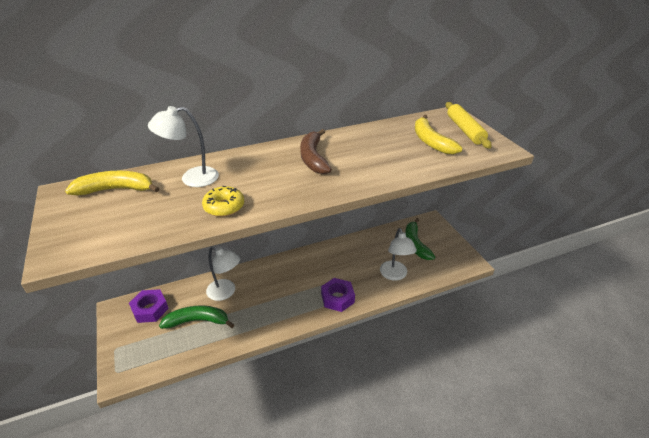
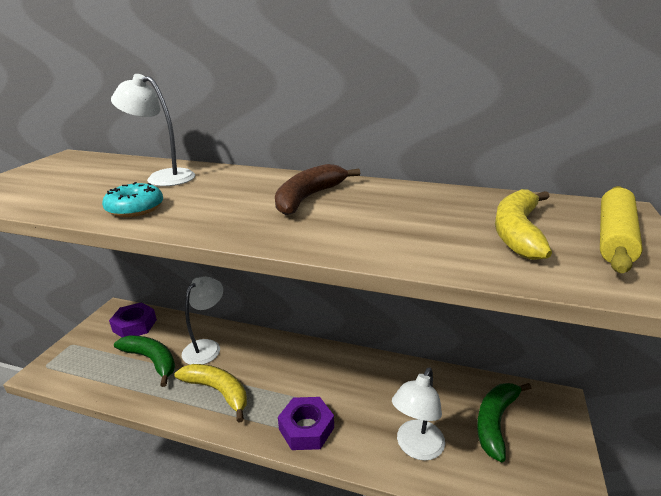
camera: 40 degrees right, 10 degrees down
yellow banana [65,171,160,195] -> yellow banana moved to [174,364,247,423]
yellow donut [202,186,244,217] -> turquoise donut [102,182,163,217]
white lamp [206,246,240,301] -> white lamp turned 135 degrees counterclockwise [182,277,223,365]

